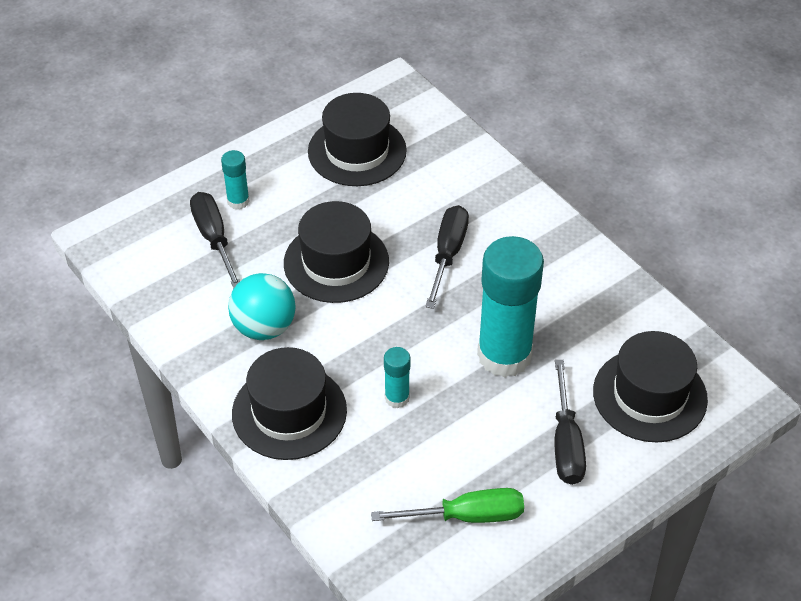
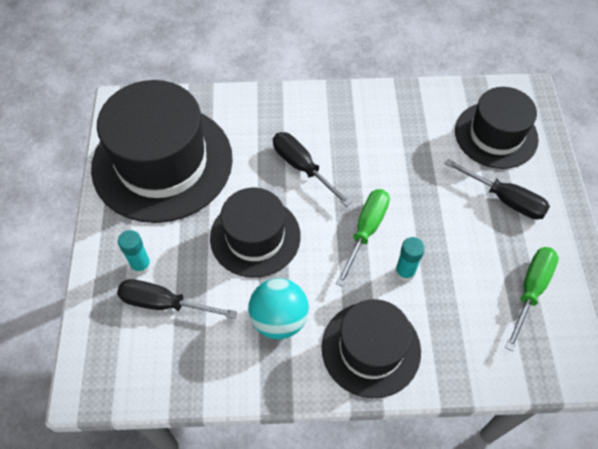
camera: 55 degrees left, 10 degrees up
black hat [308,93,407,186] -> black hat [91,80,233,223], size x1.65
turquoise glue stick [477,236,544,377] -> none
none -> green screwdriver [336,189,390,287]

